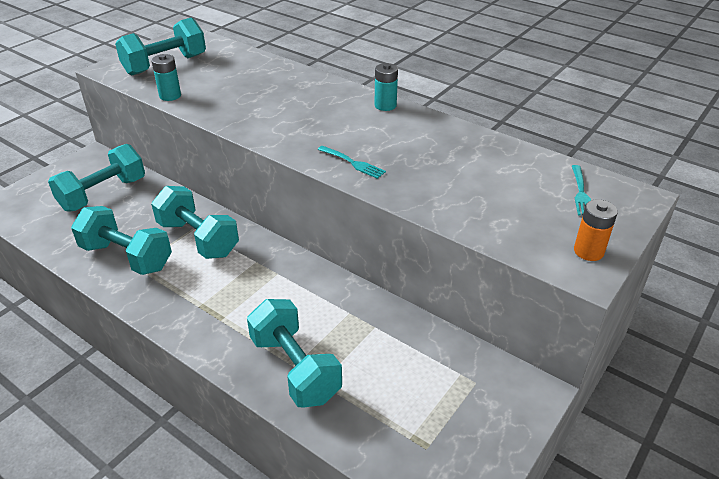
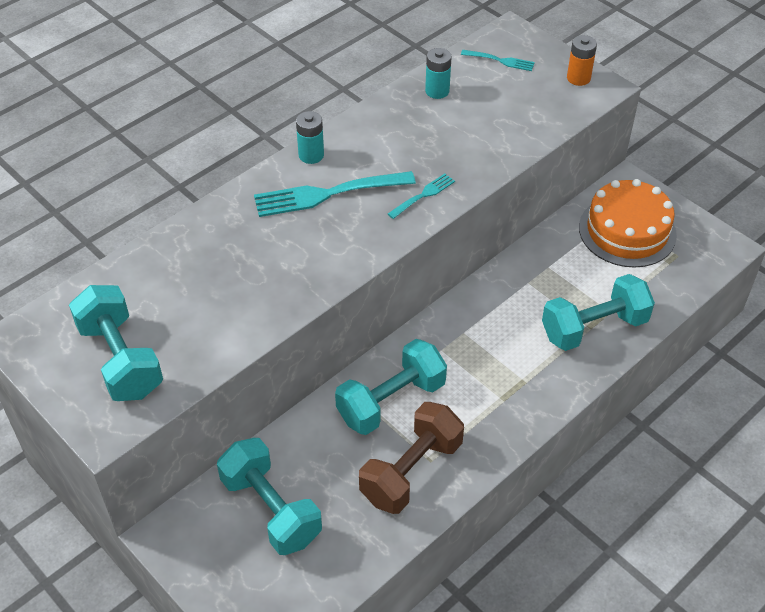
camera: 80 degrees left, 10 degrees up
turquoise dumbbell [71,206,172,275] -> brown dumbbell [359,402,464,514]
turquoise battery [151,54,181,101] -> turquoise battery moved to [425,48,452,99]
none -> turquoise fork [254,171,416,217]
none -> orange cake [579,179,677,268]

